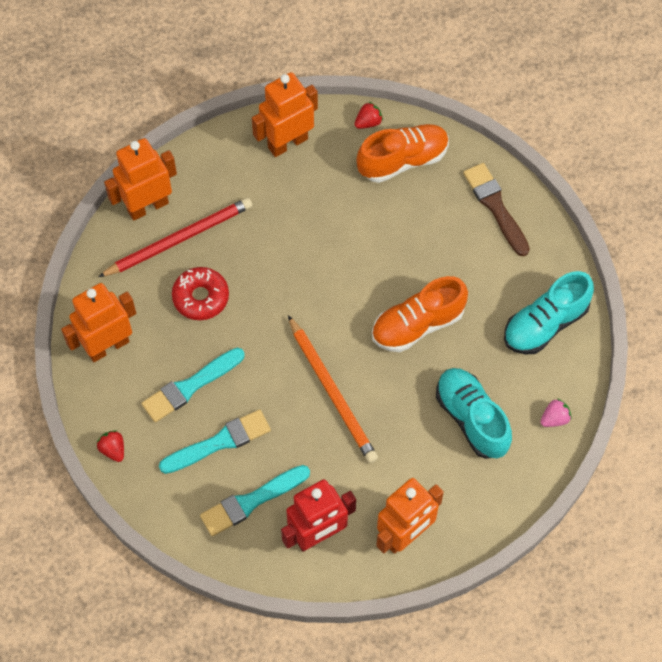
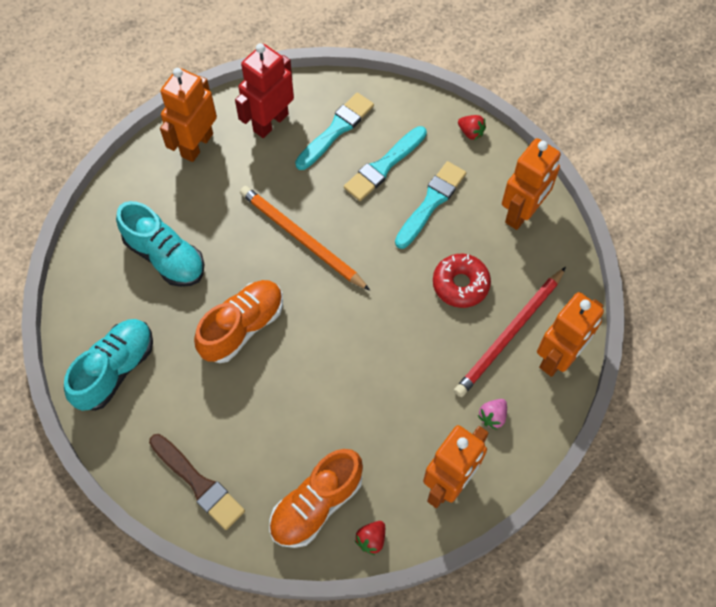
camera: 160 degrees right, 0 degrees up
pink strawberry [540,398,572,427] -> pink strawberry moved to [478,399,507,430]

